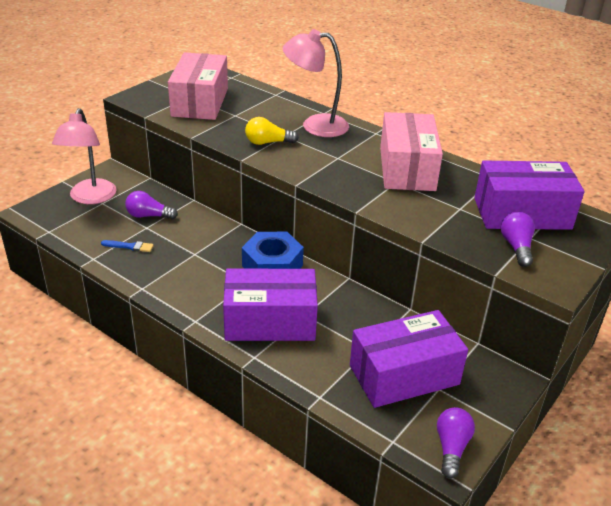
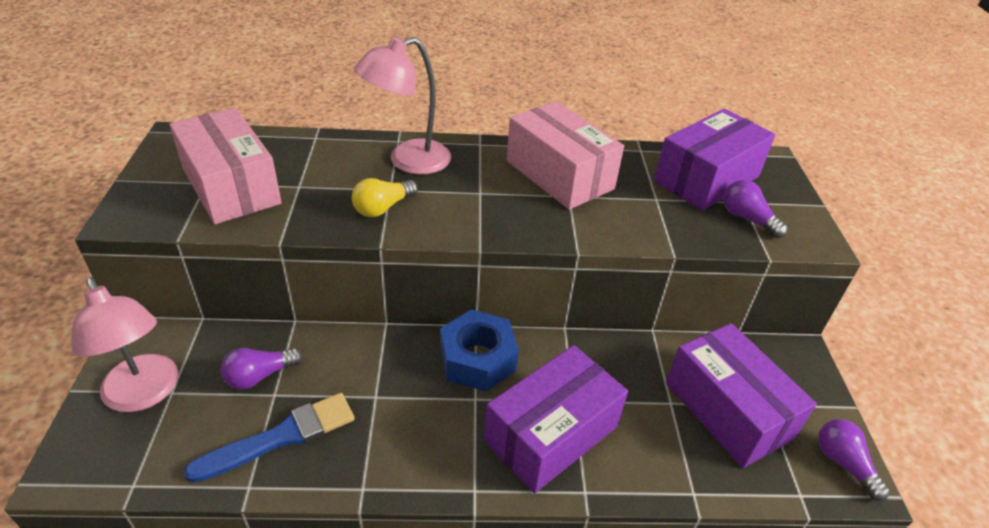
camera: 40 degrees left, 5 degrees up
blue brush [101,240,154,252] -> blue brush [184,393,355,483], size x2.03
purple box [350,310,468,408] -> purple box turned 60 degrees counterclockwise [666,323,817,468]

